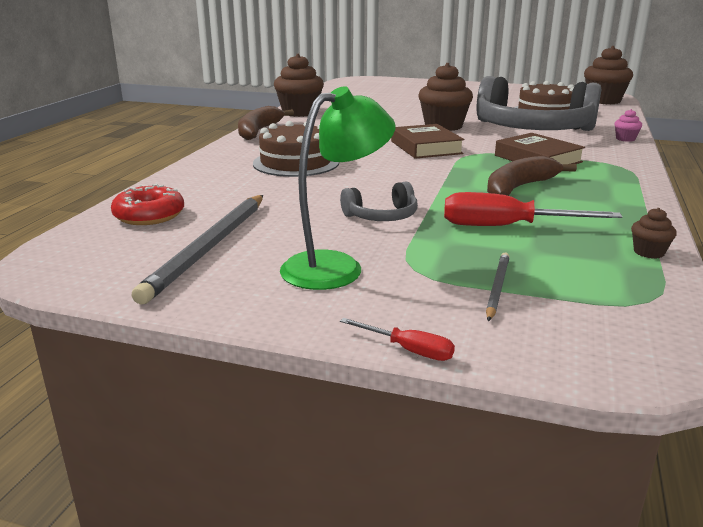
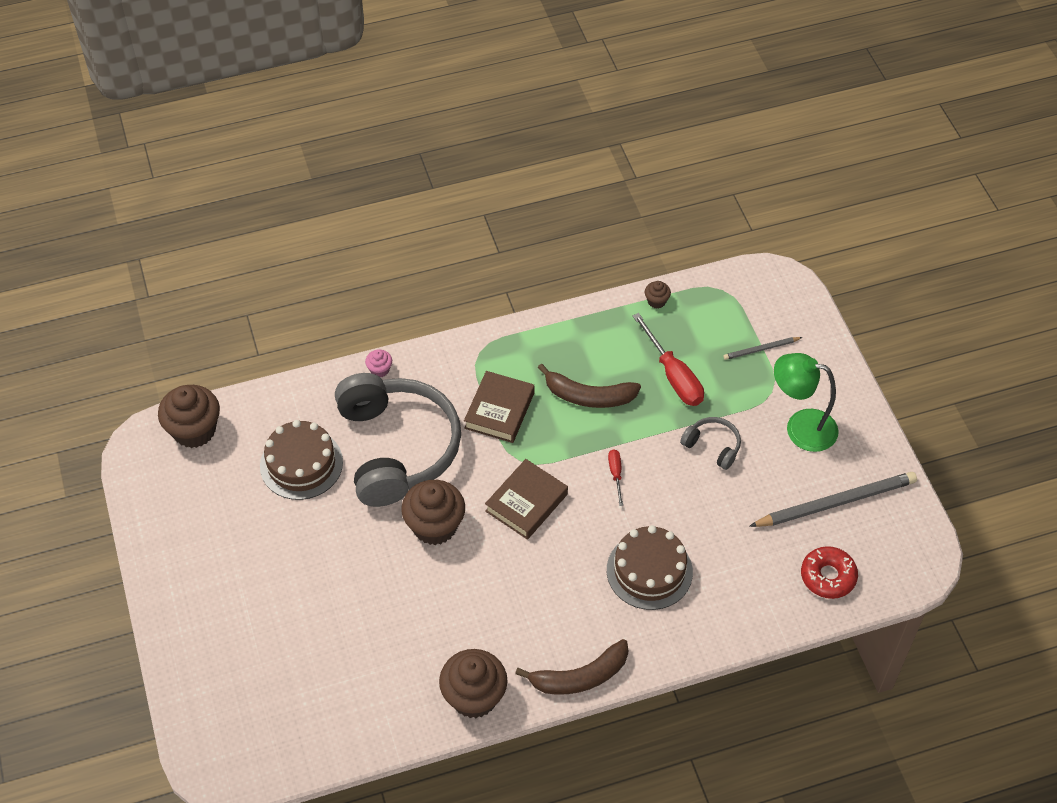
camera: 125 degrees left, 30 degrees up
red screwdriver [340,318,455,361] -> red screwdriver moved to [608,449,623,506]

